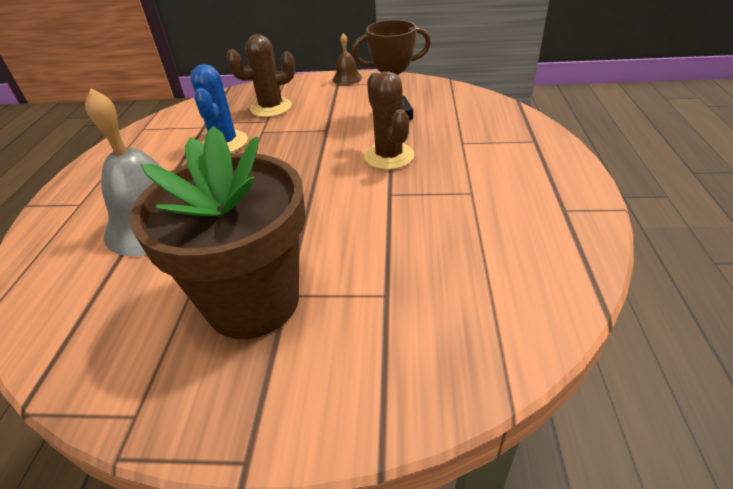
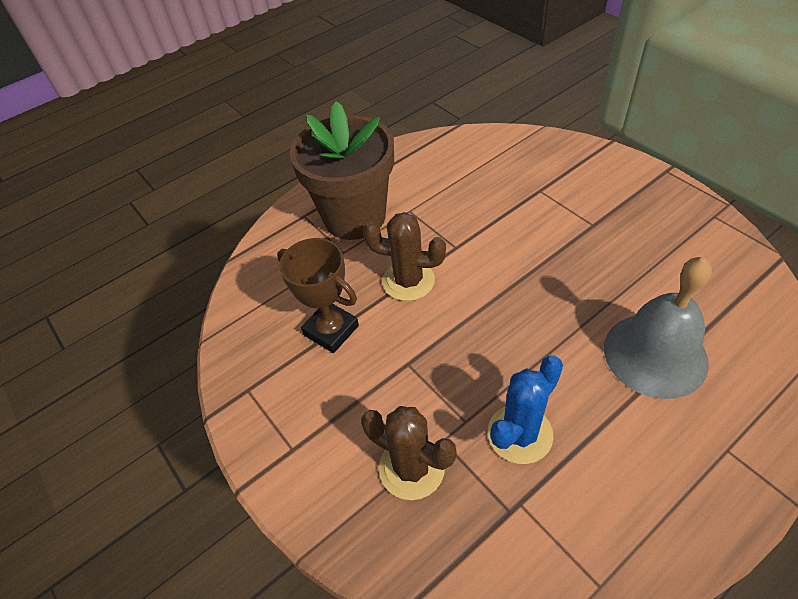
camera: 130 degrees left, 10 degrees up
brown flower pot [130,126,306,339] -> brown flower pot moved to [289,101,394,240]
brown bell [333,33,362,85] -> none
brown cactus [364,71,415,170] -> brown cactus turned 75 degrees clockwise [363,212,446,301]

